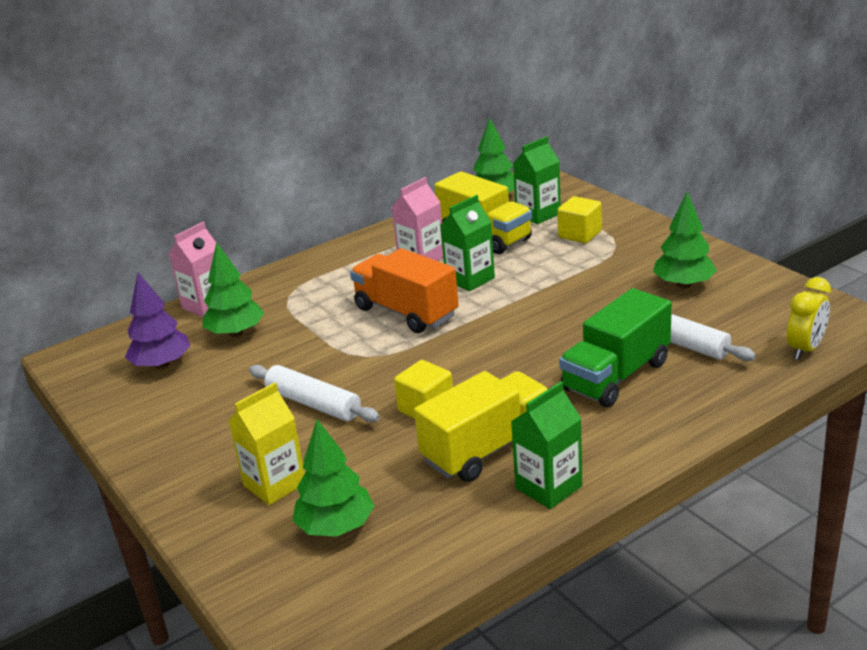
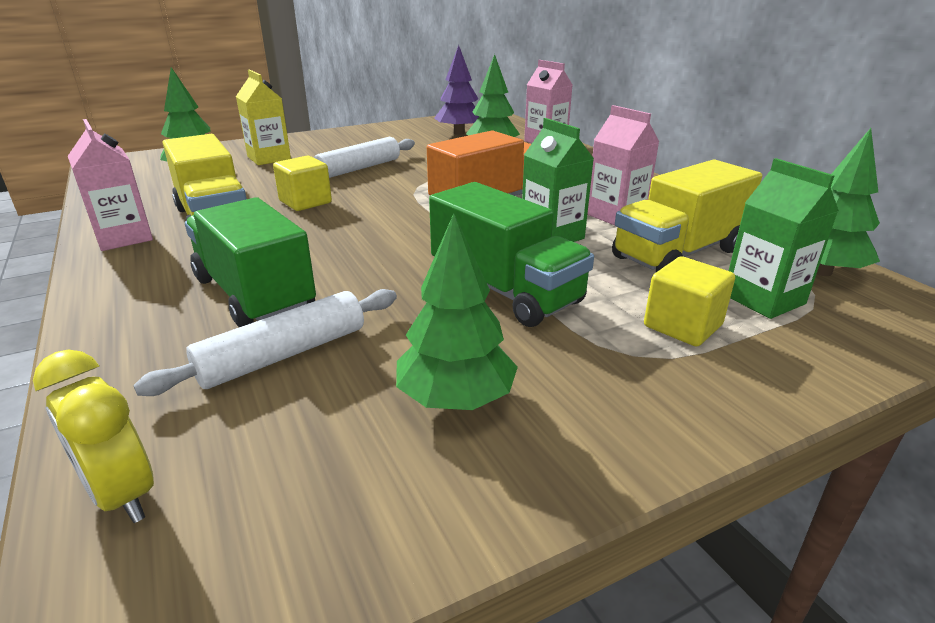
camera: 95 degrees right, 0 degrees up
green carton [511,381,582,509] -> pink carton [68,119,153,251]
none -> green truck [429,182,594,327]

